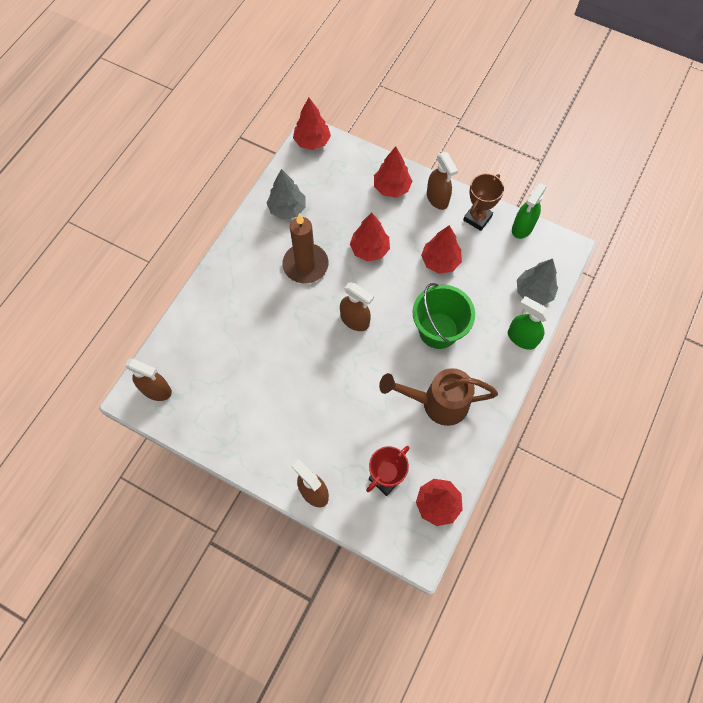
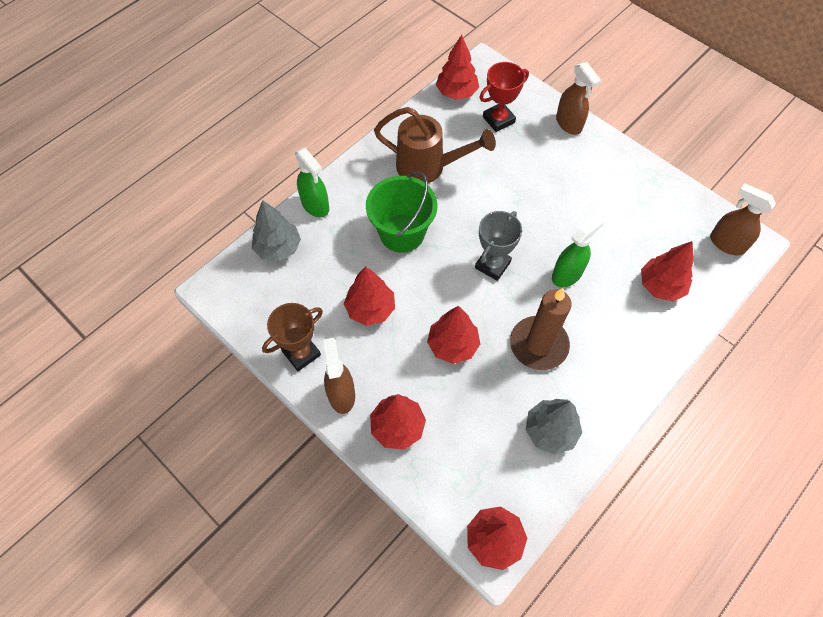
camera: 165 degrees left, 5 degrees down
brown spray bottle [340,282,374,331] -> grey trophy [475,211,522,281]
green spray bottle [512,183,547,239] -> green spray bottle moved to [552,214,604,287]
none -> red tree [641,241,694,301]

